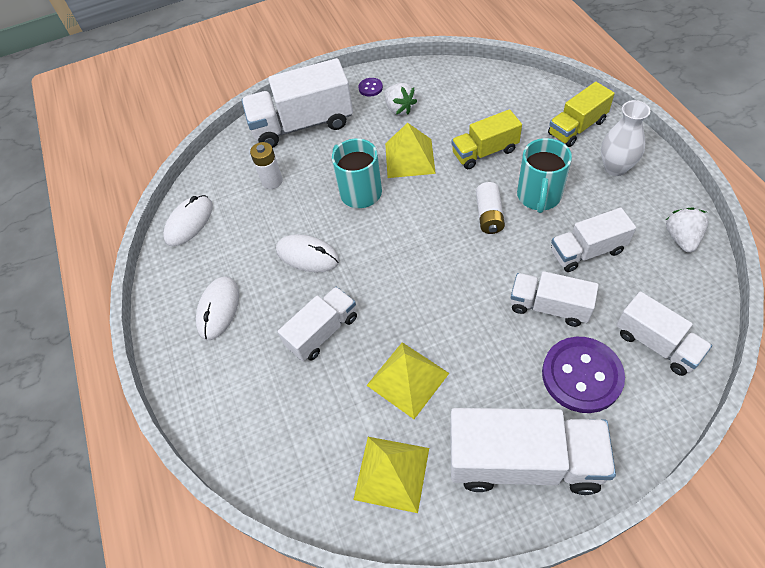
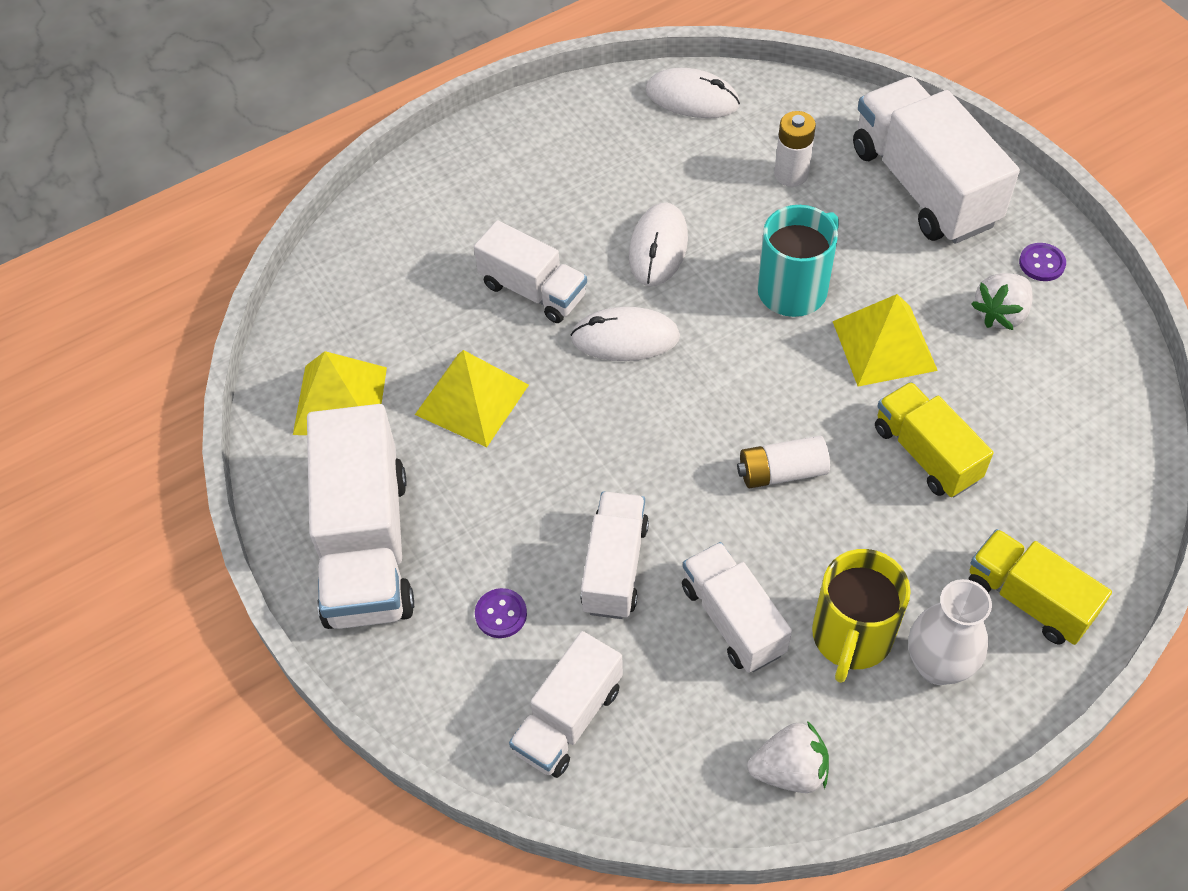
camera: 75 degrees right, 0 degrees up
white mouse [196,276,239,340] -> white mouse moved to [570,307,680,361]
turquoise mug [517,138,572,213] -> none
purple button [542,337,625,413] -> purple button [475,588,527,638], size x0.44
none -> yellow mug [812,549,911,683]

